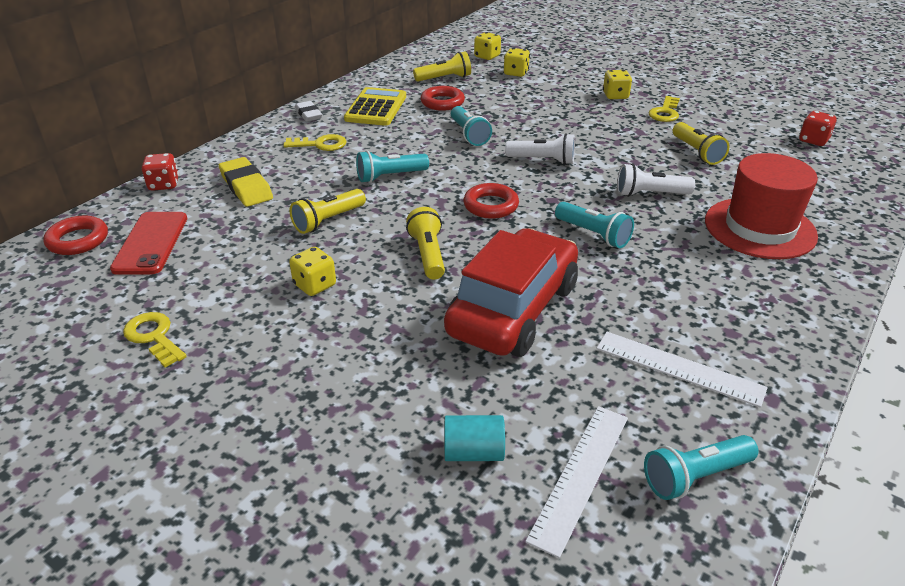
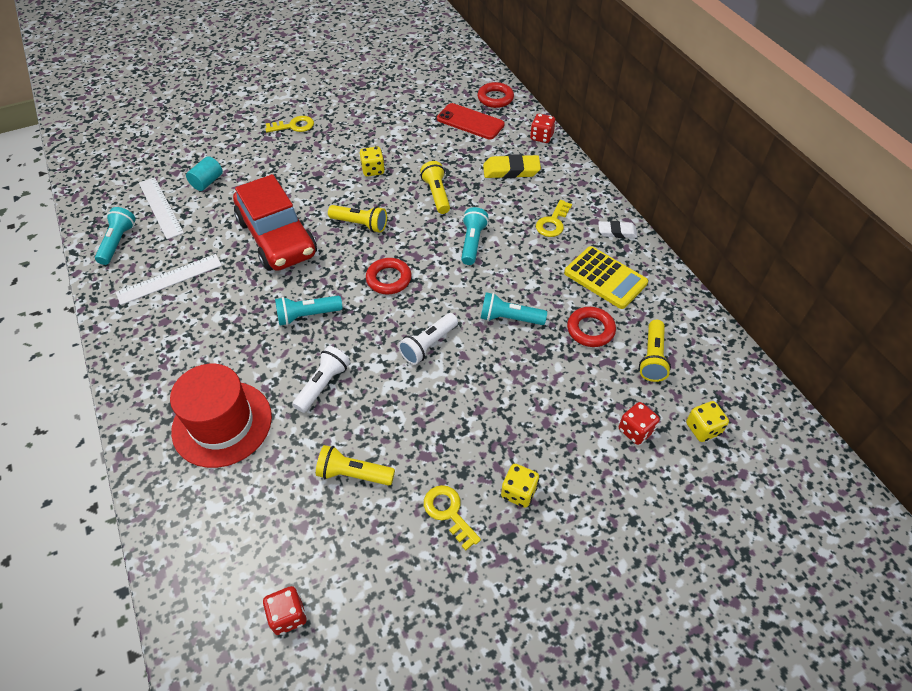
camera: 120 degrees right, 15 degrees up
yellow key [123,312,187,368] -> yellow key moved to [265,116,314,133]
yellow dice [504,48,530,77] -> red dice [619,402,660,445]

